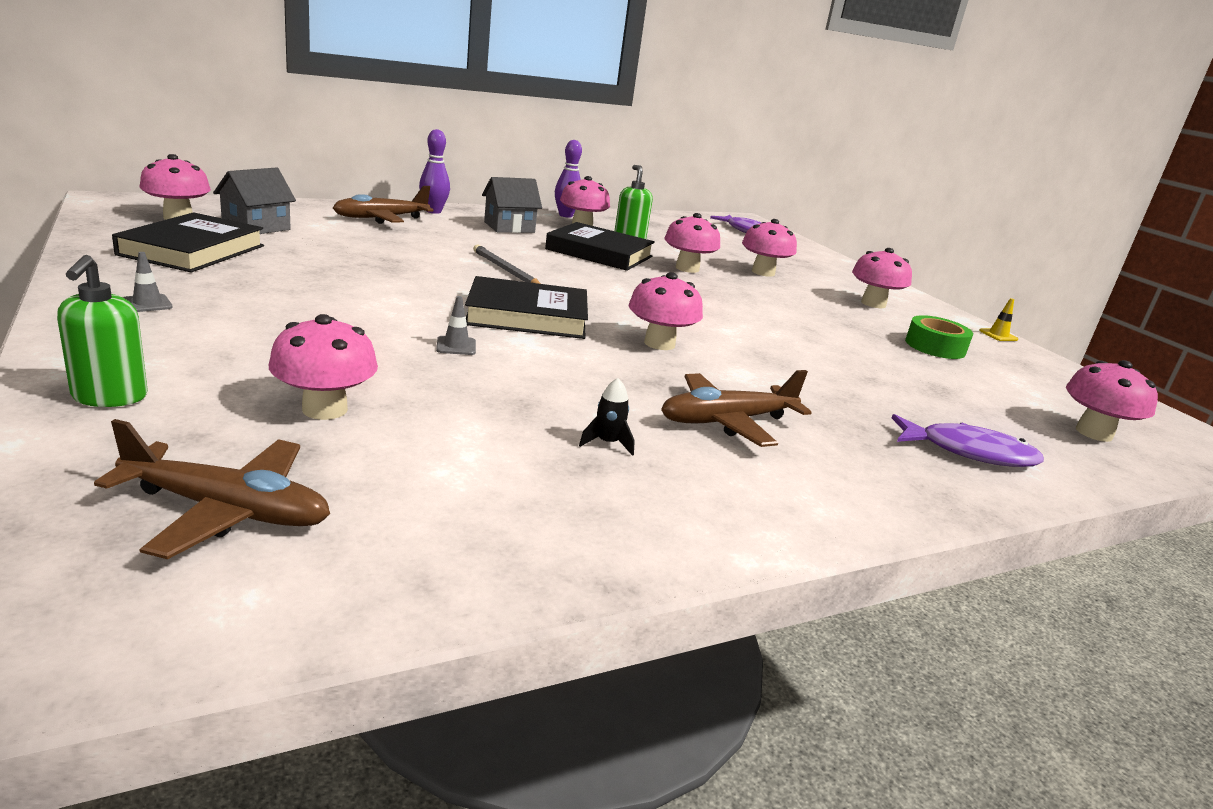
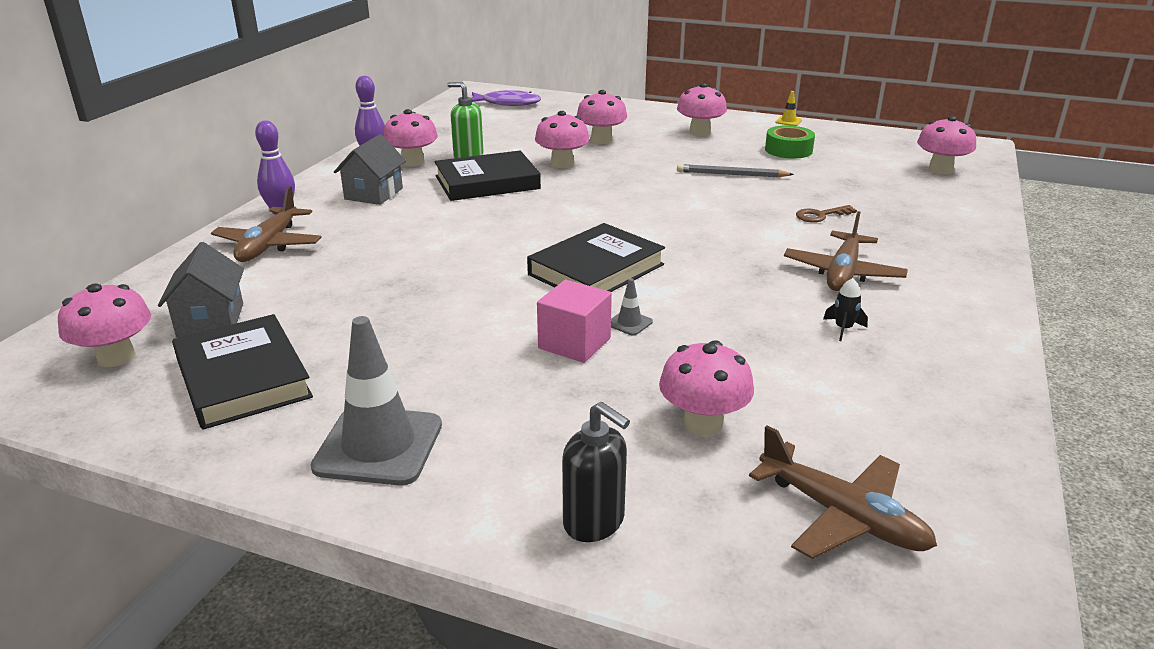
camera: 40 degrees left, 5 degrees up
green soap dispenser [57,255,148,407] -> black soap dispenser [562,402,630,542]
brown plane [94,419,330,559] -> brown plane turned 75 degrees clockwise [749,425,937,559]
grey traffic cone [124,252,173,312] -> grey traffic cone [311,316,442,485], size x2.39
grey pencil [473,244,541,284] -> grey pencil moved to [677,164,794,177]
pink mushroom [629,272,703,350] -> none
purple fish [892,414,1044,467] -> none
none -> pink cube [537,280,612,363]
none -> brown key [796,205,857,223]

